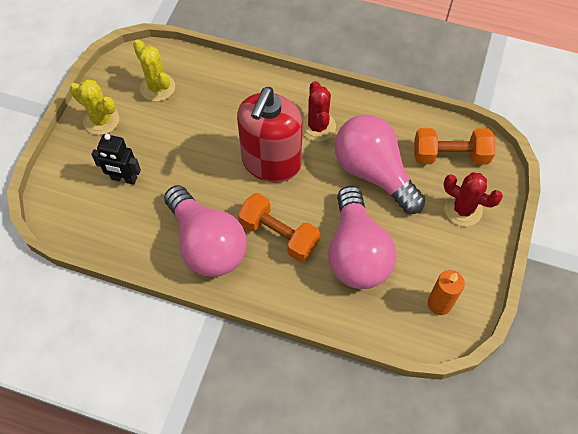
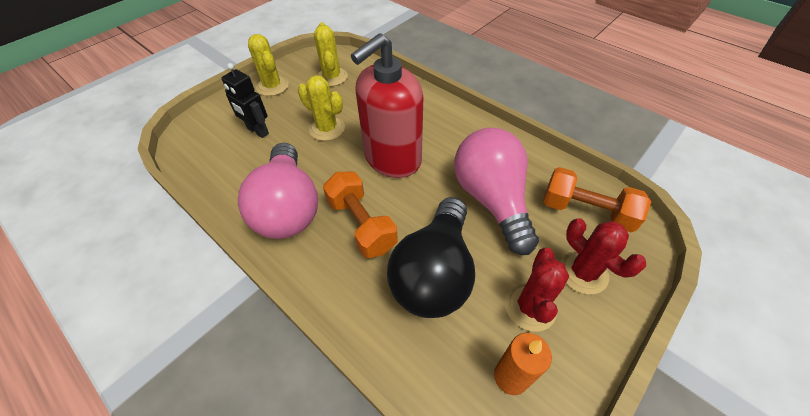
camera: 25 degrees right, 10 degrees down
red cactus [302,81,336,141] -> red cactus moved to [505,248,569,332]
pink light bulb [328,186,396,289] -> black light bulb [387,197,475,318]
none -> yellow cactus [298,75,345,141]

